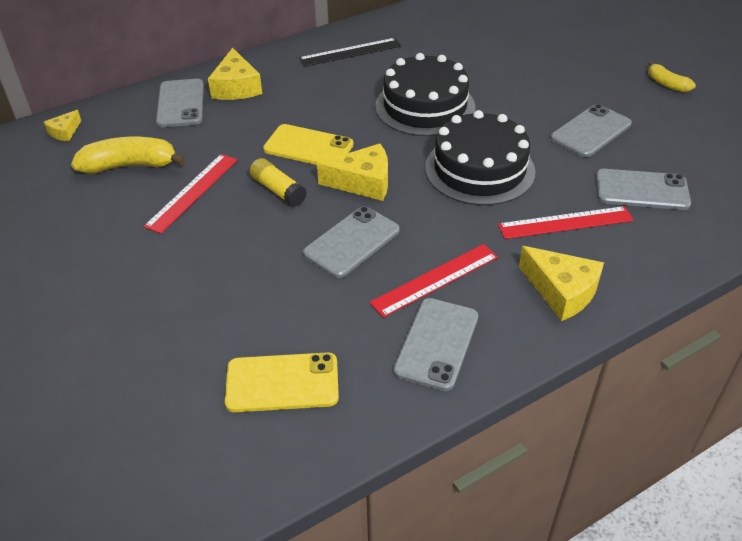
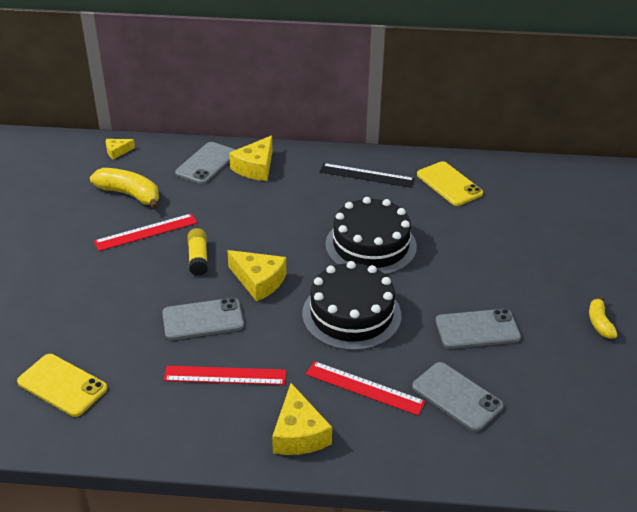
camera: 35 degrees right, 5 degrees down
yellow phone [263,124,353,165] -> yellow phone moved to [417,161,483,206]
grey phone [393,298,478,391] -> none

